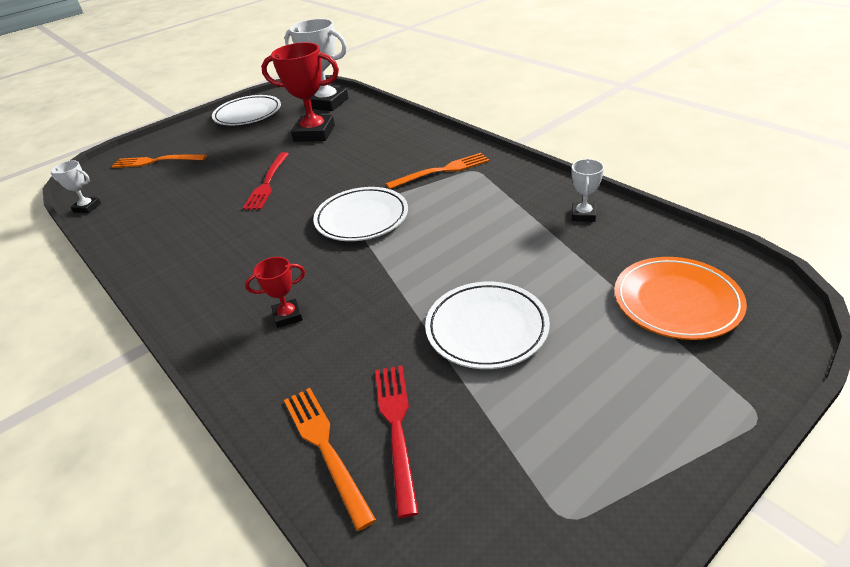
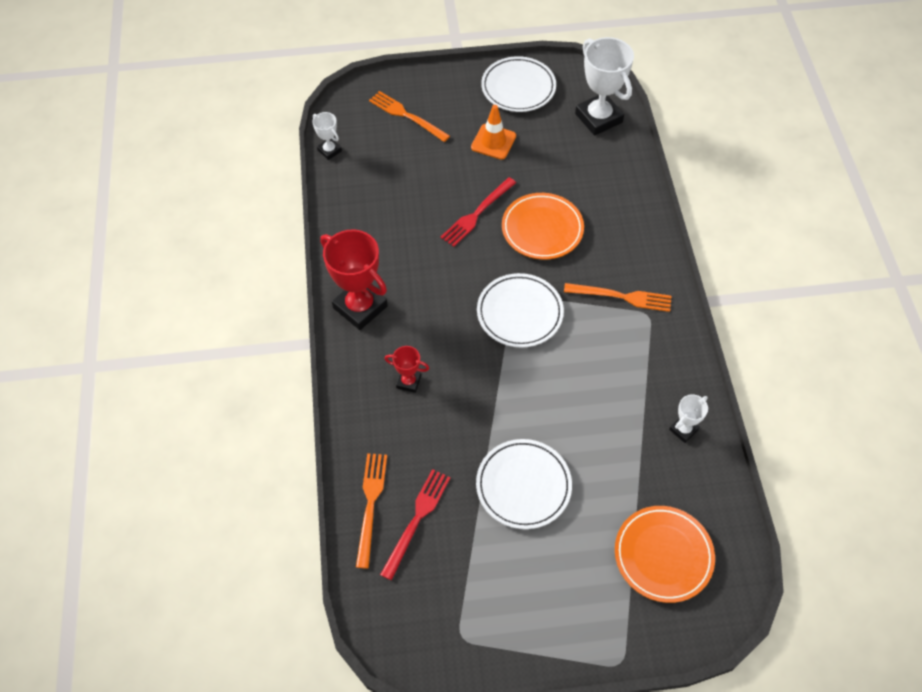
camera: 30 degrees right, 20 degrees up
red trophy [261,42,339,142] -> red trophy moved to [320,230,388,330]
none -> orange traffic cone [471,105,516,160]
none -> orange plate [502,193,584,260]

